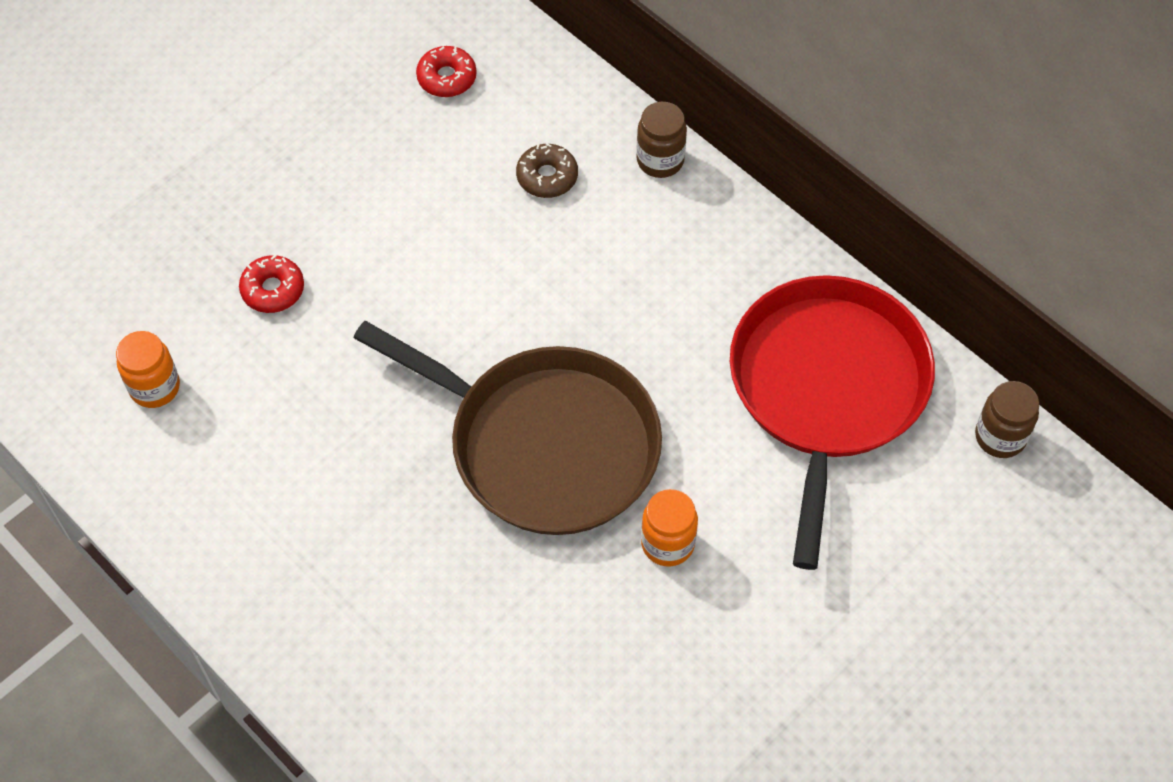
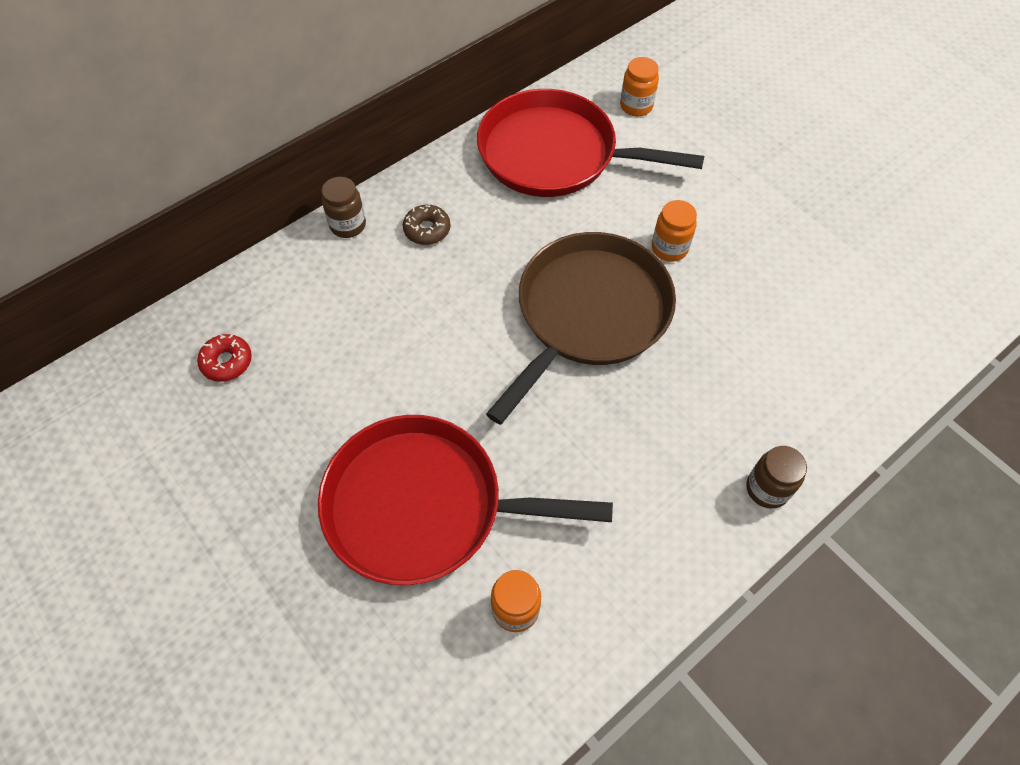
camera: 85 degrees left, 0 degrees up
red donut [239,255,304,313] -> red pan [318,415,613,585]
brown donut [516,143,578,198] -> brown donut moved to [403,205,450,245]
brown jar [975,381,1039,458] -> brown jar moved to [747,446,807,509]
none -> orange jar [620,57,659,116]

